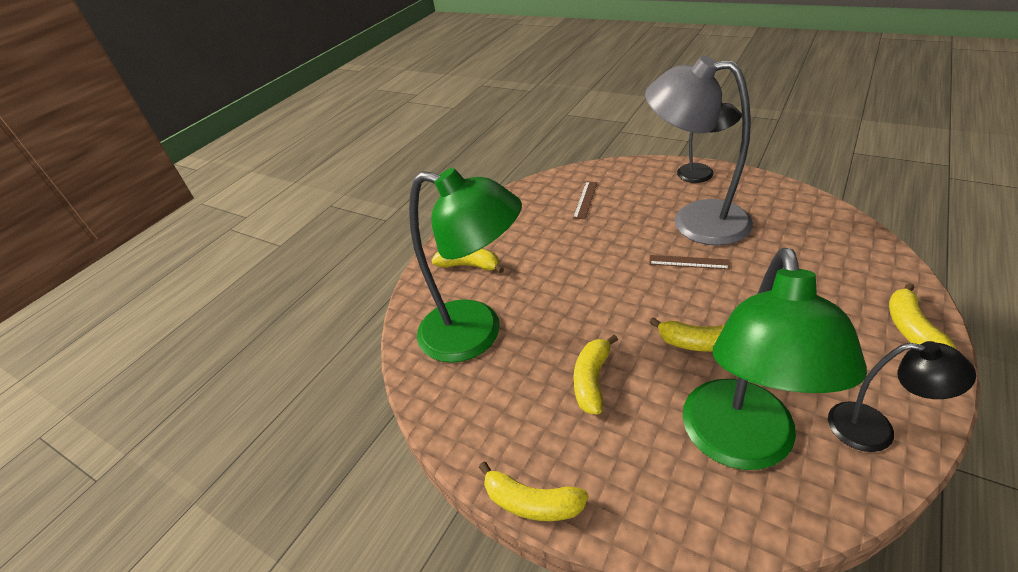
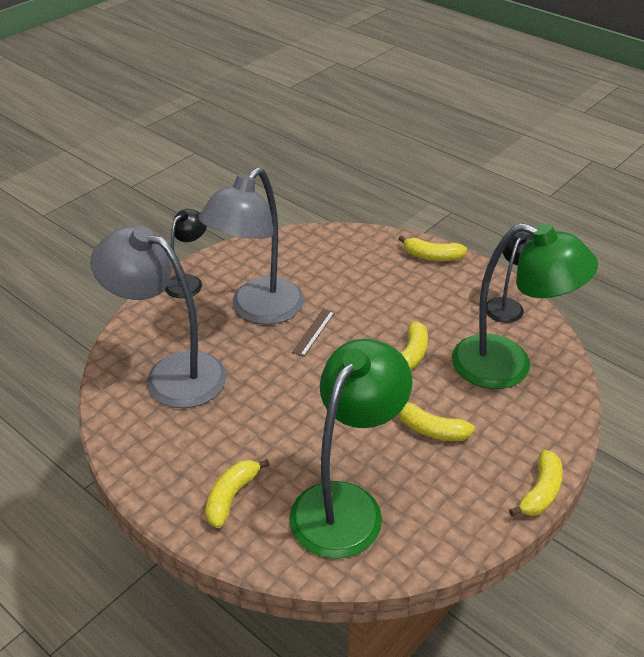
camera: 85 degrees left, 0 degrees up
brown ruler [573,181,598,219] -> grey lamp [90,226,226,408]

